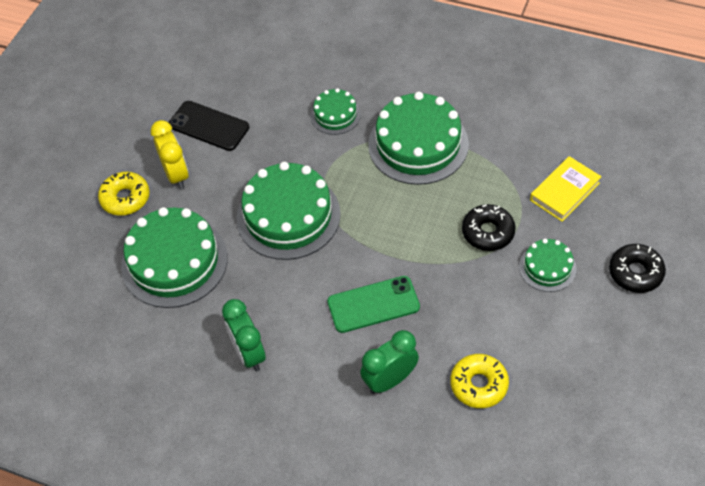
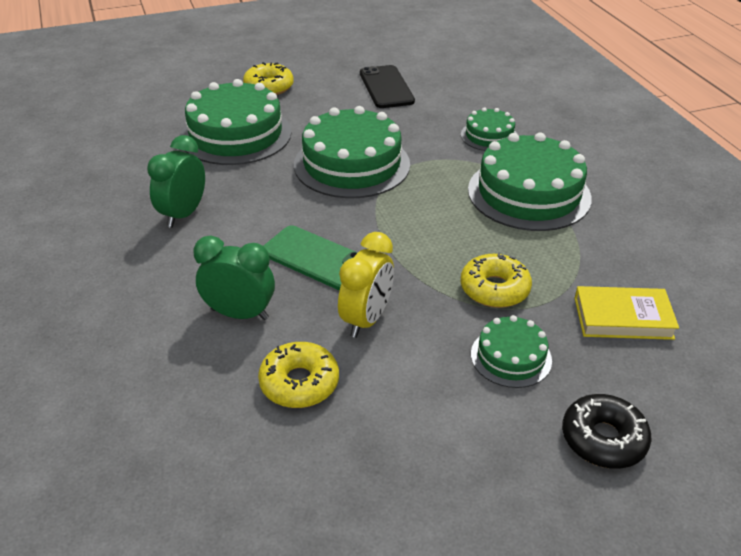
camera: 45 degrees right, 15 degrees down
yellow clock [151,120,189,189] -> yellow clock moved to [338,232,394,338]
black donut [462,204,516,251] -> yellow donut [461,253,532,308]

